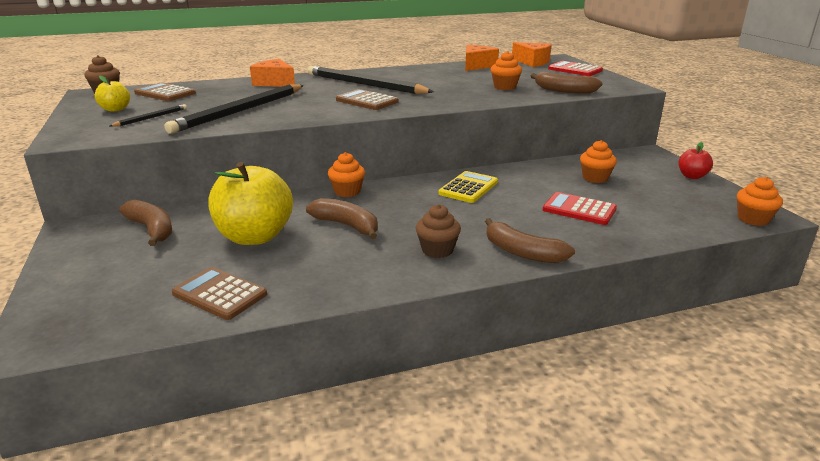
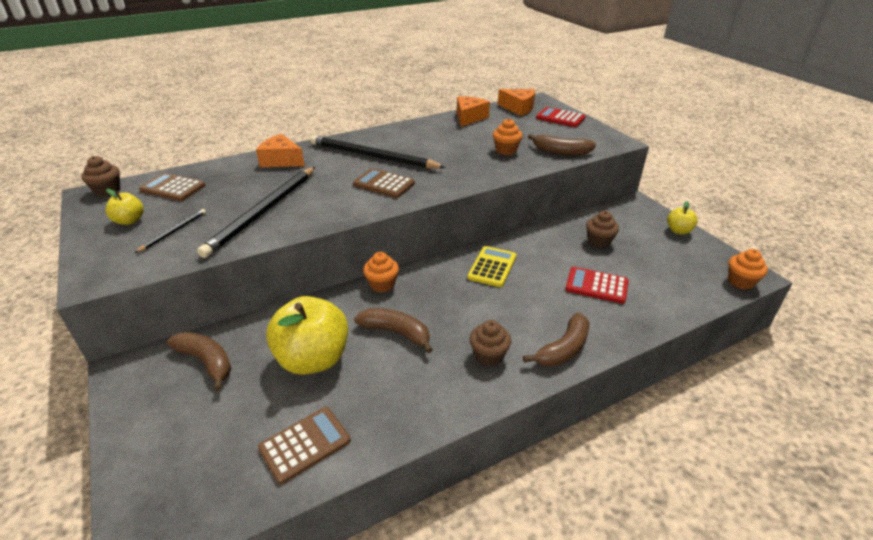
camera: 10 degrees left, 10 degrees up
brown calculator [172,267,267,320] -> brown calculator turned 120 degrees clockwise [258,407,351,484]
brown banana [485,218,575,263] -> brown banana turned 75 degrees counterclockwise [523,313,590,367]
orange cupcake [580,140,617,183] -> brown cupcake [586,211,619,248]
red apple [679,142,713,179] -> yellow apple [667,201,698,235]

